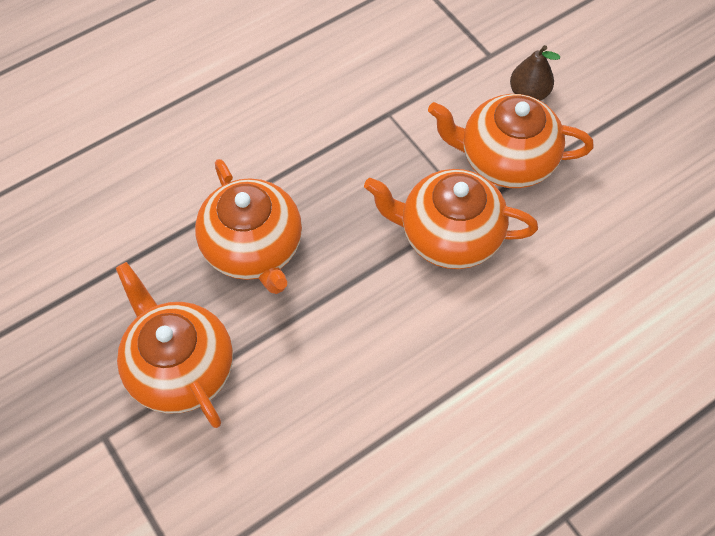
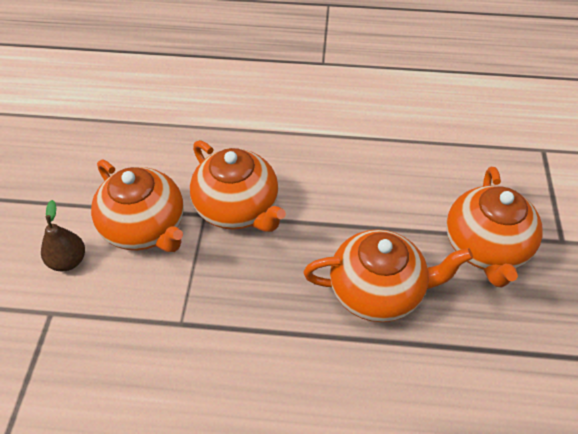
camera: 140 degrees left, 10 degrees down
orange teapot [195,159,302,294] -> orange teapot turned 75 degrees clockwise [304,229,473,322]

